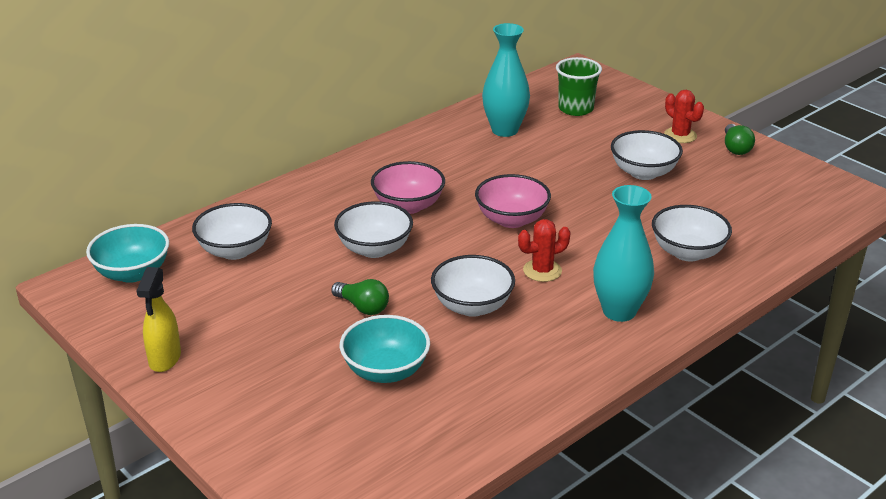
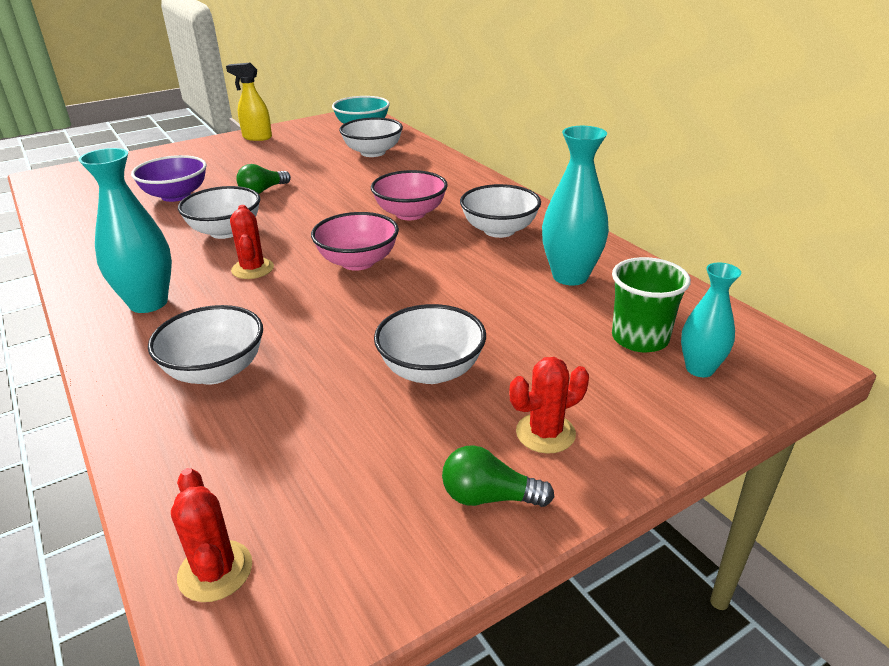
camera: 100 degrees right, 0 degrees up
white bowl [334,201,413,258] -> white bowl moved to [460,184,541,238]
turquoise bowl [340,315,430,383] -> purple bowl [131,155,207,202]
none -> red cactus [171,468,252,602]
none -> turquoise vase [681,263,741,377]

